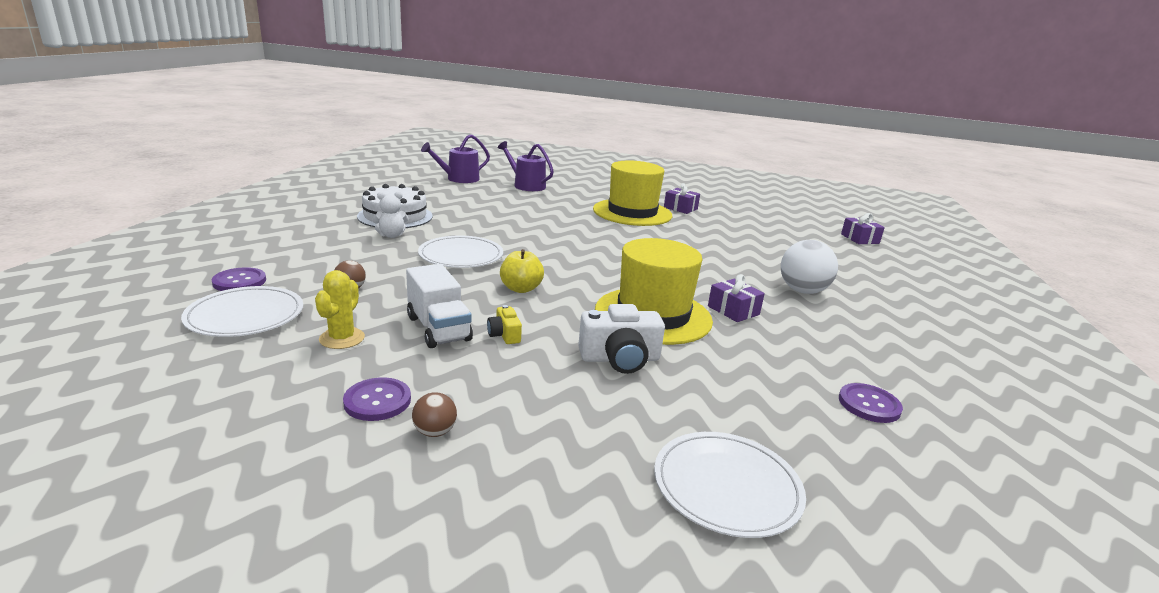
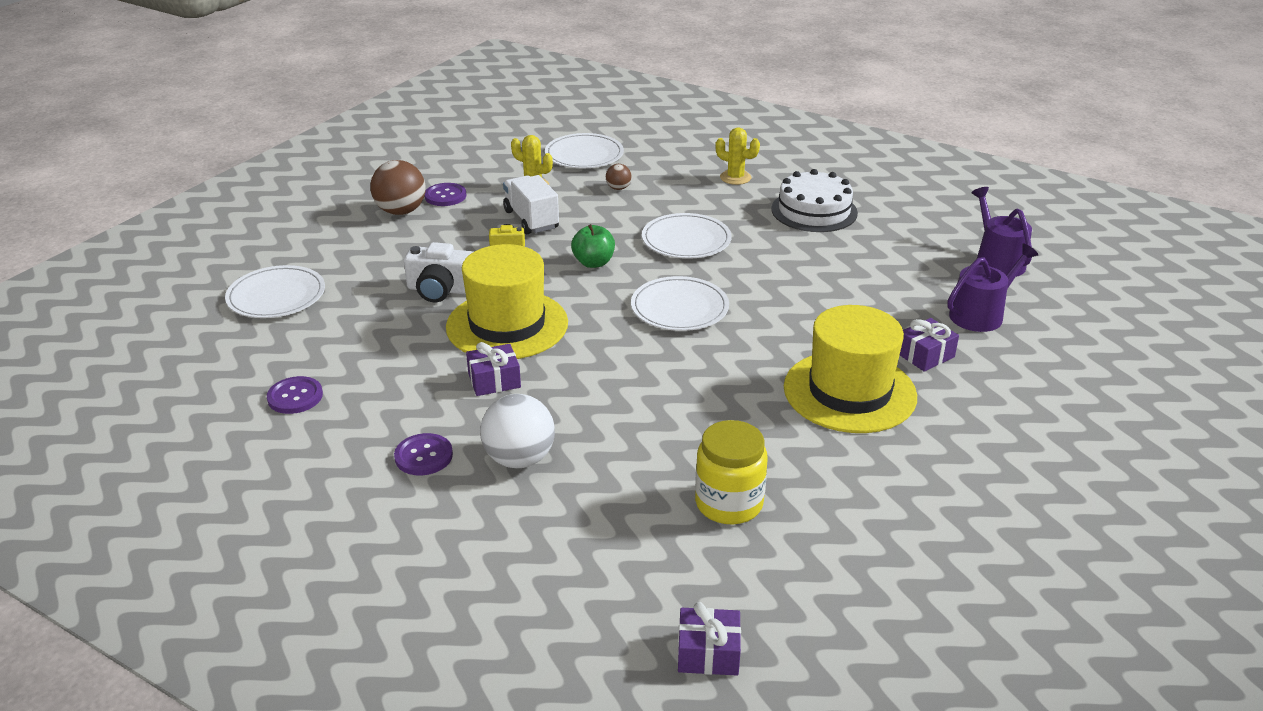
camera: 110 degrees right, 10 degrees up
purple button [211,267,266,291] -> purple button moved to [394,433,453,475]
white teddy bear [372,191,409,238] -> none
white truck [406,264,473,348] -> white truck turned 75 degrees clockwise [503,175,559,234]
brown ball [412,392,457,437] -> brown ball [370,160,425,215], size x2.00
yellow apple [500,249,544,293] -> green apple [571,224,615,268]
white camera [578,304,665,374] -> white camera turned 90 degrees counterclockwise [404,242,473,302]
purple gift [664,183,700,214] -> purple gift moved to [900,318,959,372]
none -> white plate [631,276,729,331]
none -> yellow jar [695,420,768,524]
none -> yellow cactus [715,127,760,185]

